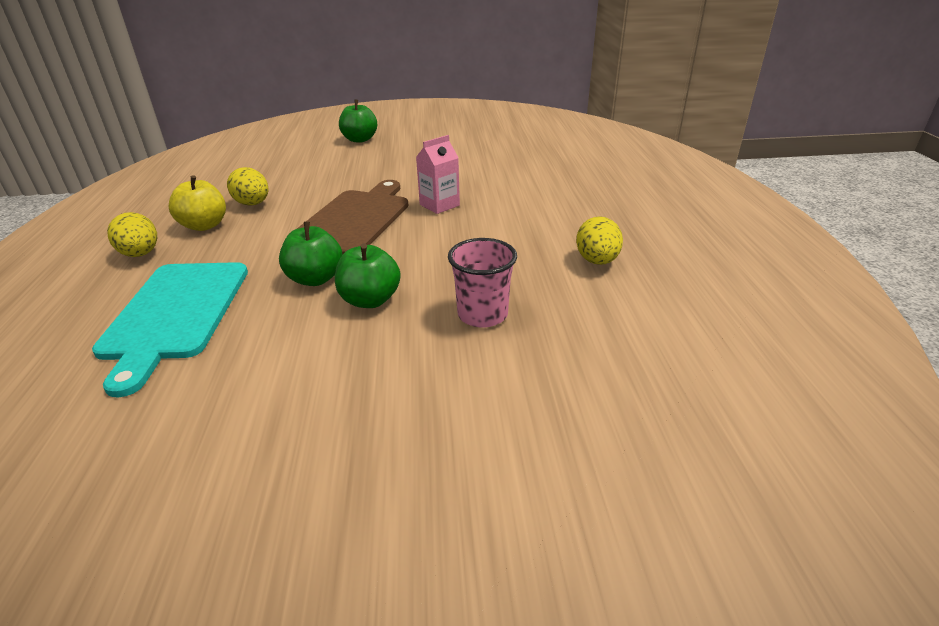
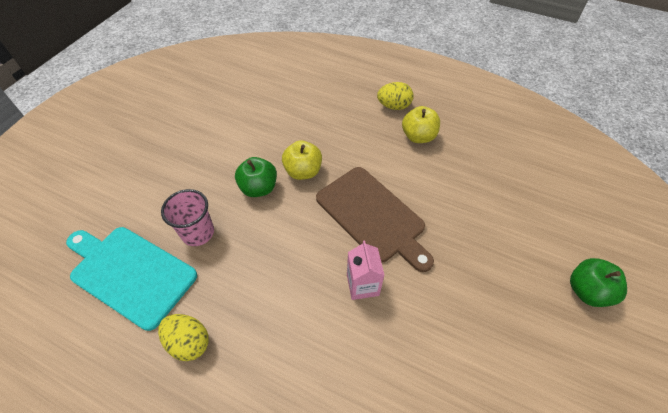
camera: 120 degrees right, 20 degrees up
turquoise cutting board [92,262,248,397] -> turquoise cutting board moved to [66,227,197,331]
yellow egg [227,167,268,206] -> none
green apple [279,221,342,286] -> yellow apple [282,140,322,180]

